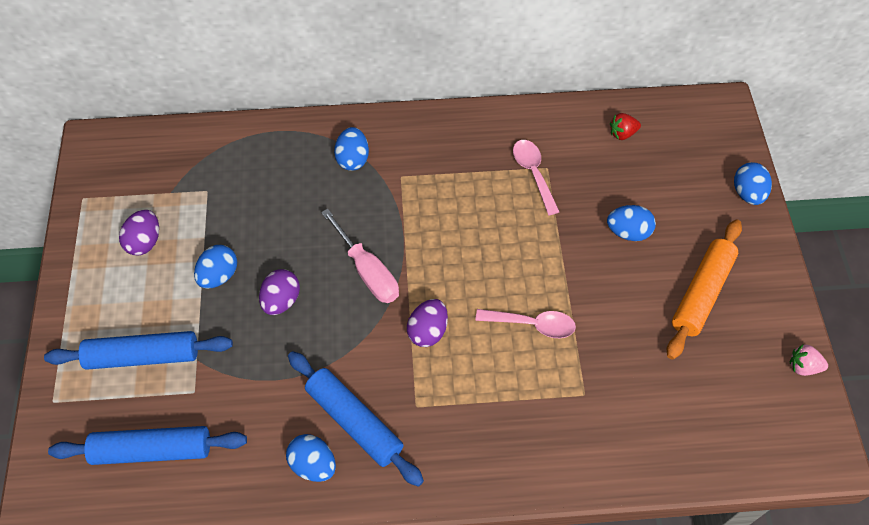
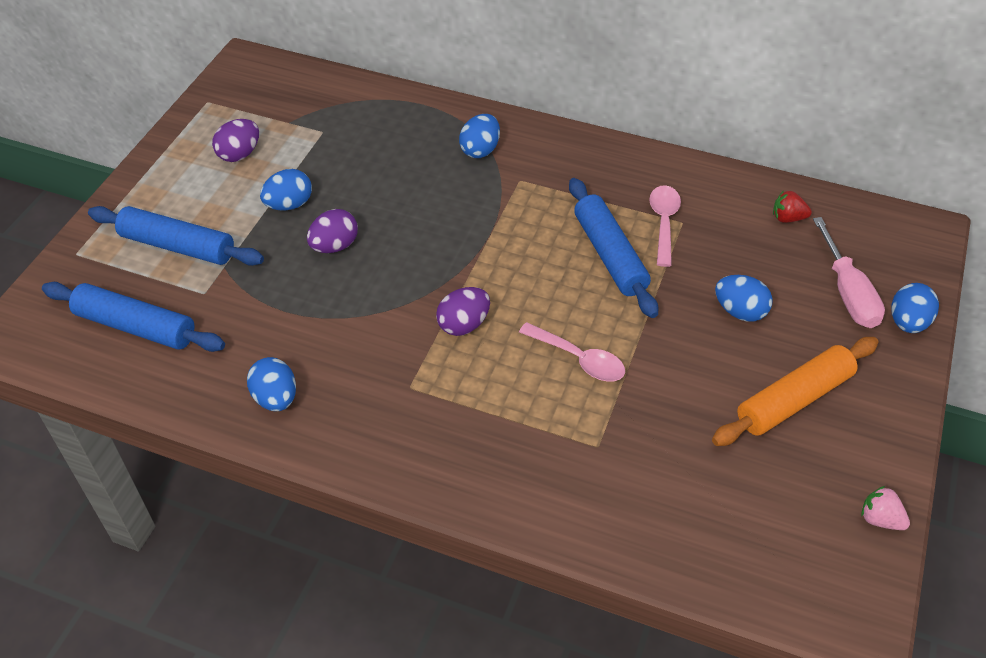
camera: 25 degrees right, 10 degrees down
blue rolling pin [288,351,424,487] -> blue rolling pin moved to [569,178,658,318]
pink screwdriver [321,209,399,303] -> pink screwdriver moved to [813,217,885,328]

